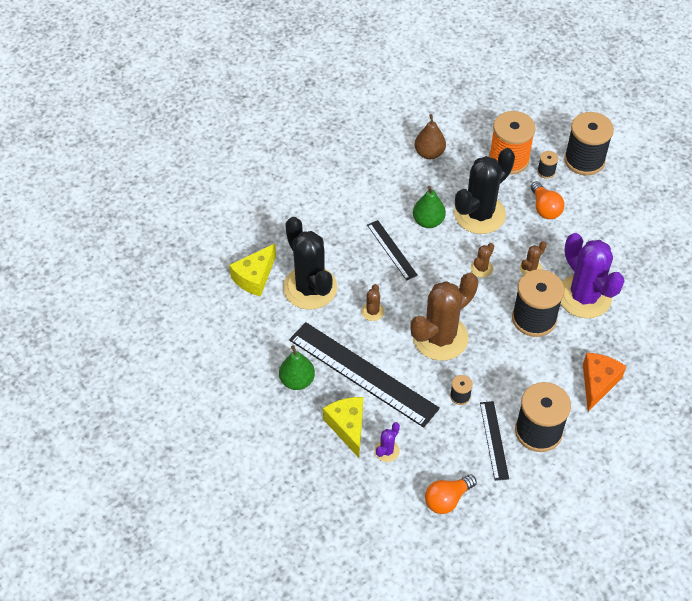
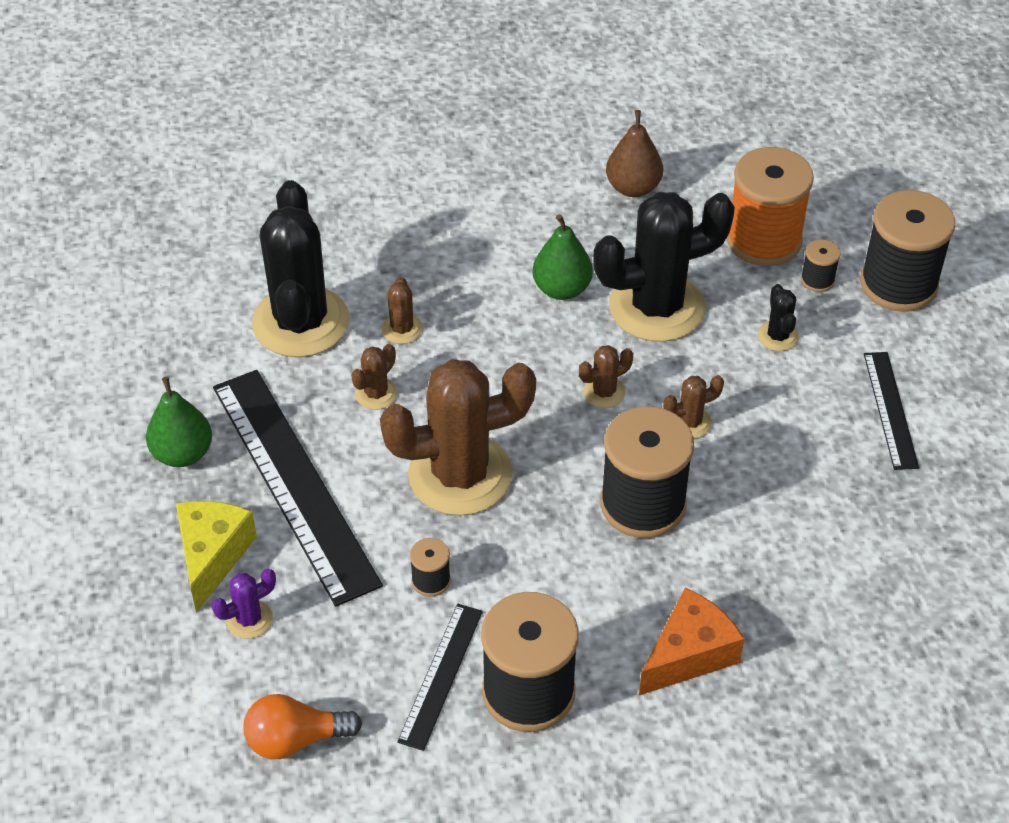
camera: 25 degrees right, 5 degrees down
yellow cheese [229,244,276,297] -> none
black ruler [367,220,418,281] -> black ruler moved to [864,352,919,470]
orange light bulb [531,181,565,219] -> black cactus [758,284,799,351]
purple cactus [561,233,625,319] -> none
none -> brown cactus [381,277,423,344]

